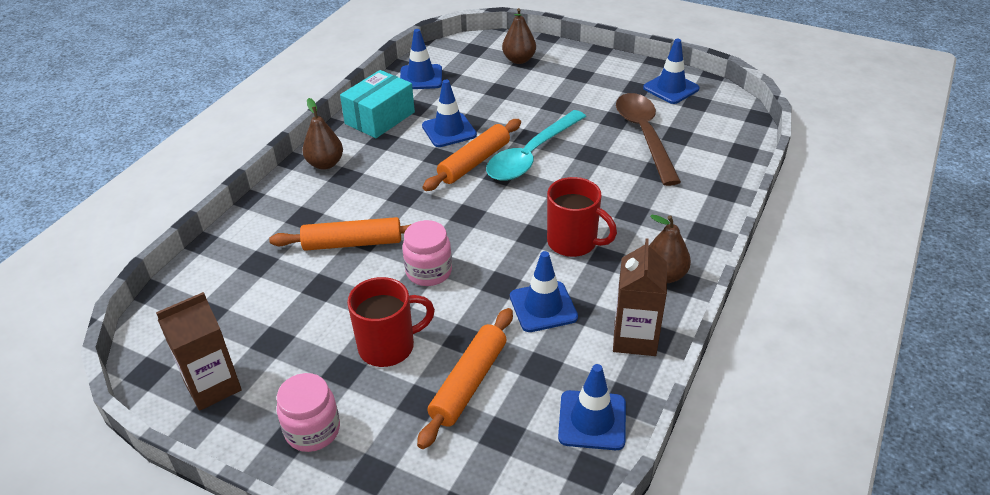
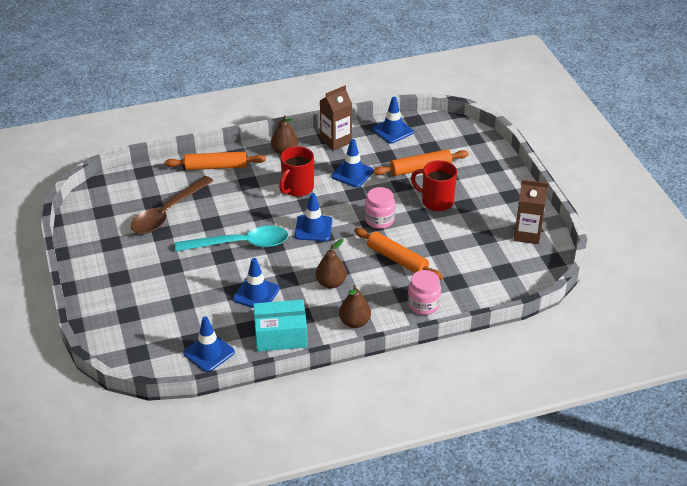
camera: 135 degrees left, 0 degrees up
pink jar [277,373,340,452] -> pink jar moved to [408,270,441,315]
orange rolling pin [423,119,521,191] -> orange rolling pin moved to [165,152,266,170]
brown pear [502,8,536,64] -> brown pear moved to [316,239,347,289]
red mug [547,177,617,257] -> red mug turned 135 degrees counterclockwise [279,146,314,197]
blue traffic cone [643,39,700,104] -> blue traffic cone moved to [295,193,332,241]

